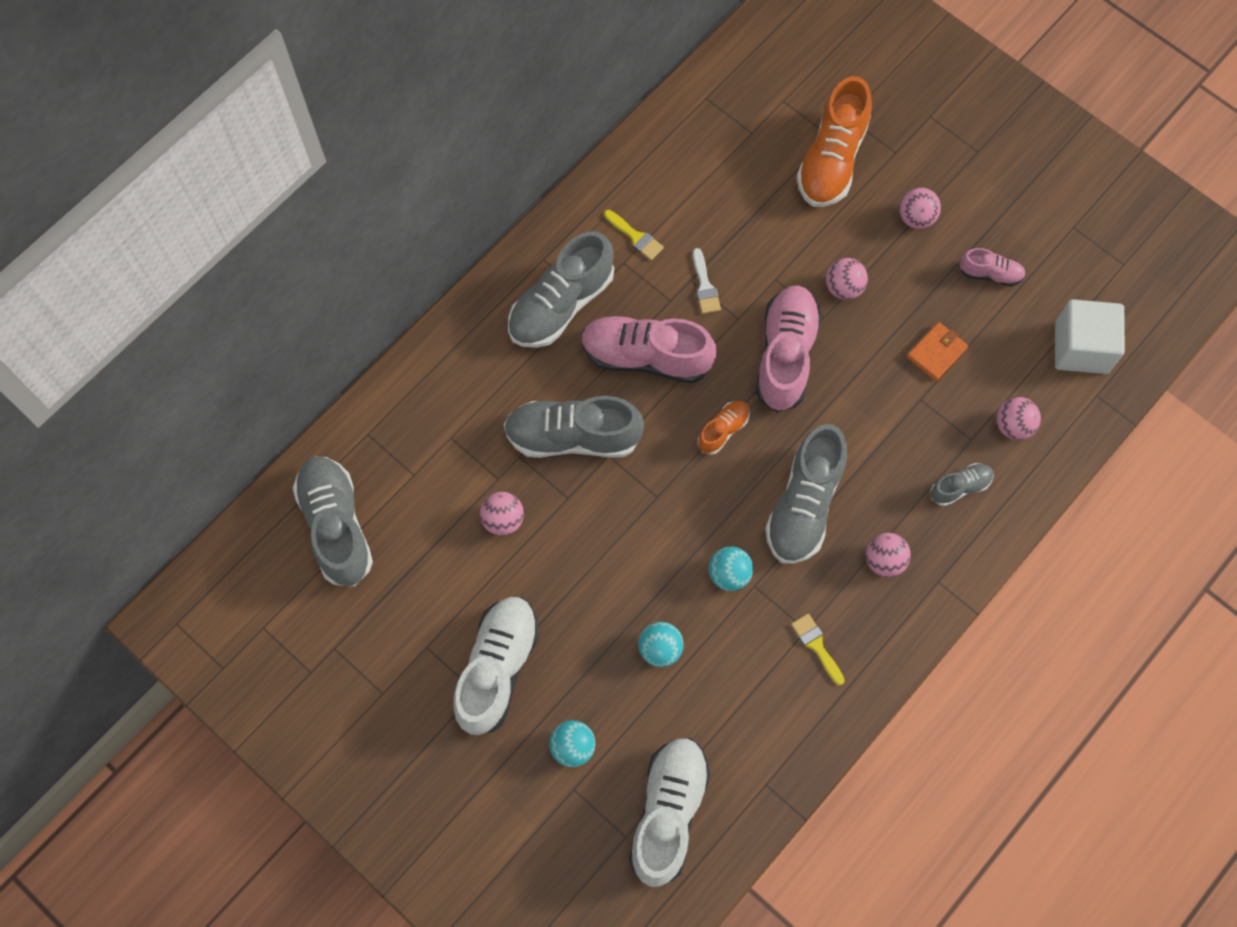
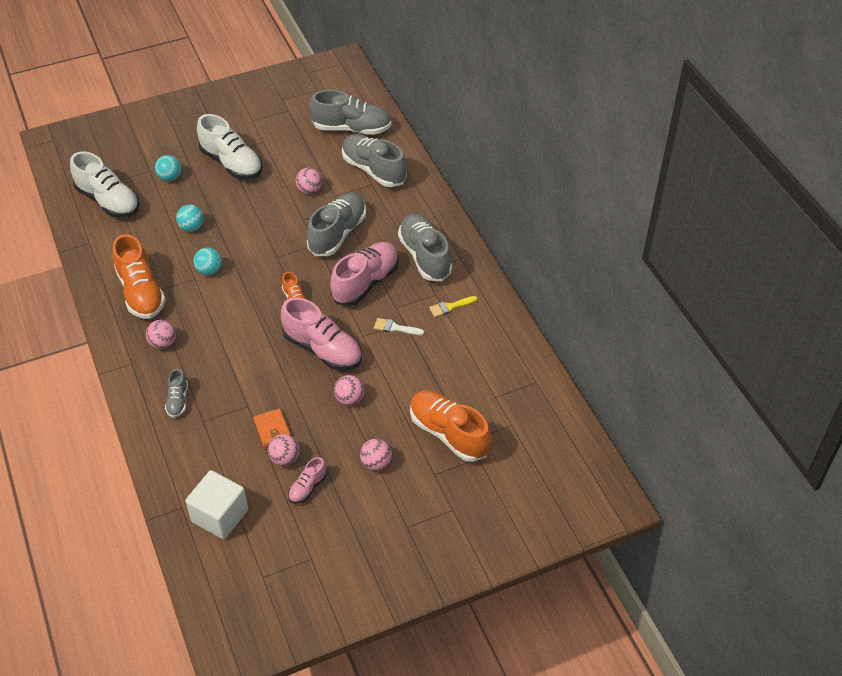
camera: 115 degrees right, 20 degrees down
grey shoe [765,424,847,564] -> grey shoe moved to [342,134,407,187]
yellow brush [791,614,845,685] -> orange shoe [113,234,166,319]
pink ball [997,397,1041,440] -> pink ball moved to [268,434,300,466]

